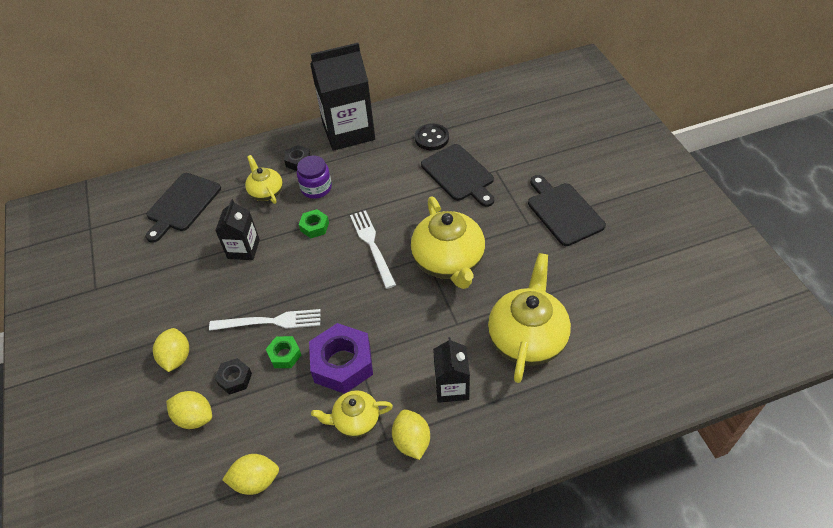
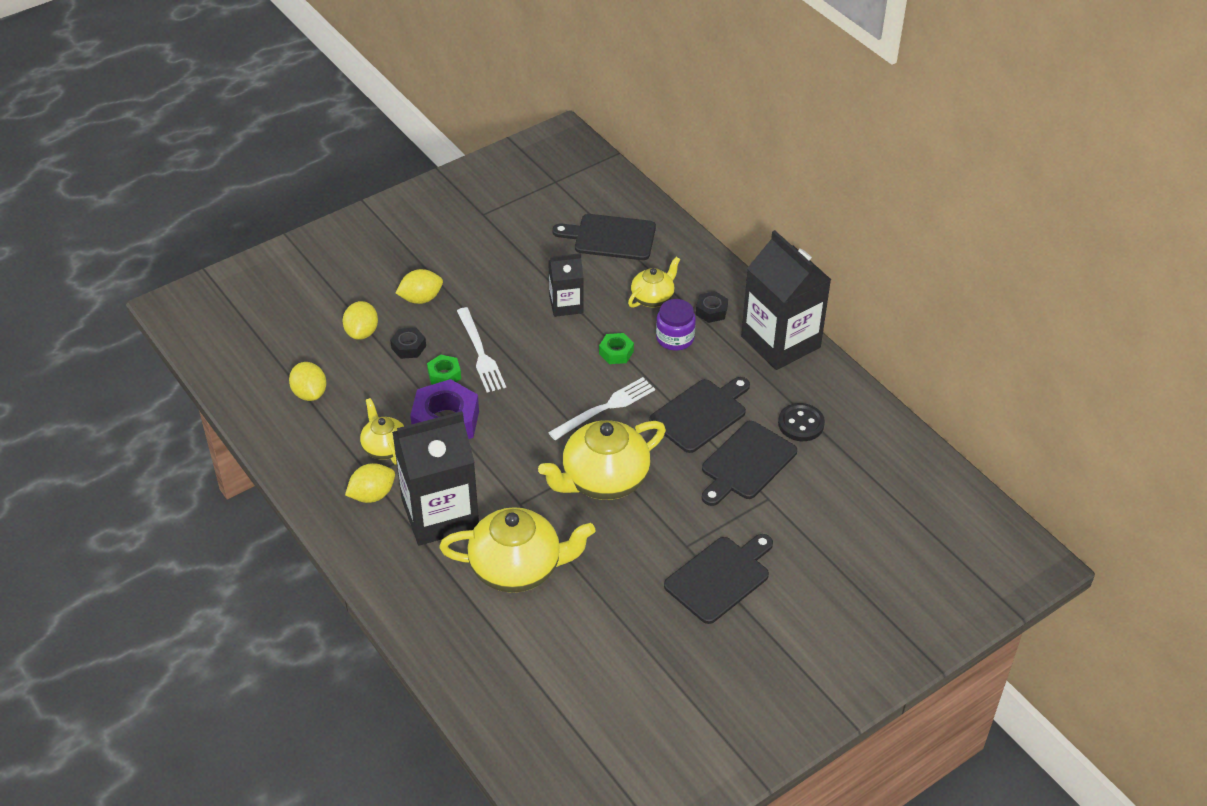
camera: 70 degrees right, 5 degrees down
black carton [433,337,470,403] -> black carton [392,411,479,545], size x1.87
none -> black cutting board [649,377,750,453]

